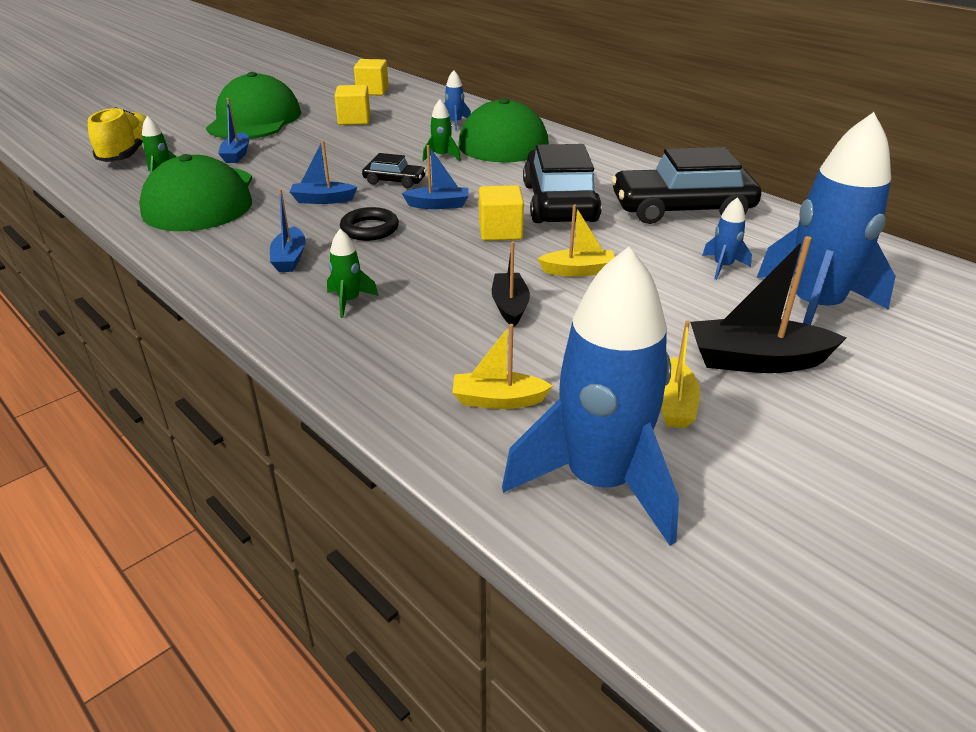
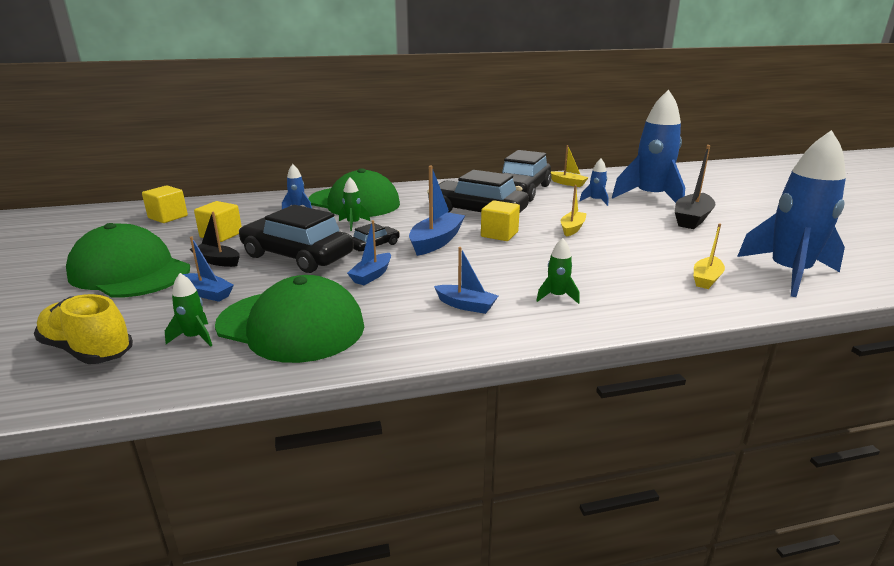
camera: 60 degrees left, 10 degrees down
black ring [340,207,399,241] -> none
blue boat [402,145,469,209] -> blue boat [409,165,465,256], size x1.61
black boat [492,241,530,327] -> black boat moved to [190,212,240,267]
yellow boat [661,321,700,428] -> yellow boat moved to [551,145,589,187]
none -> black car [239,205,354,273]

